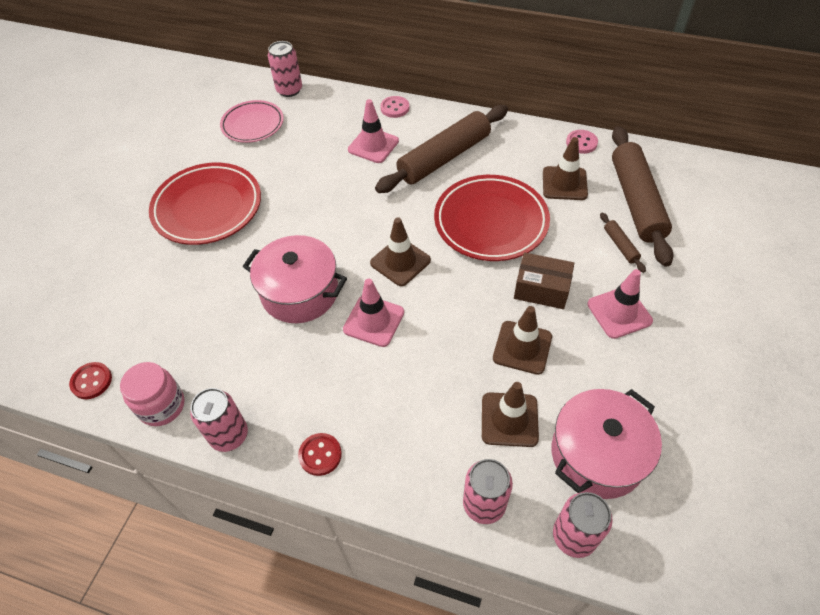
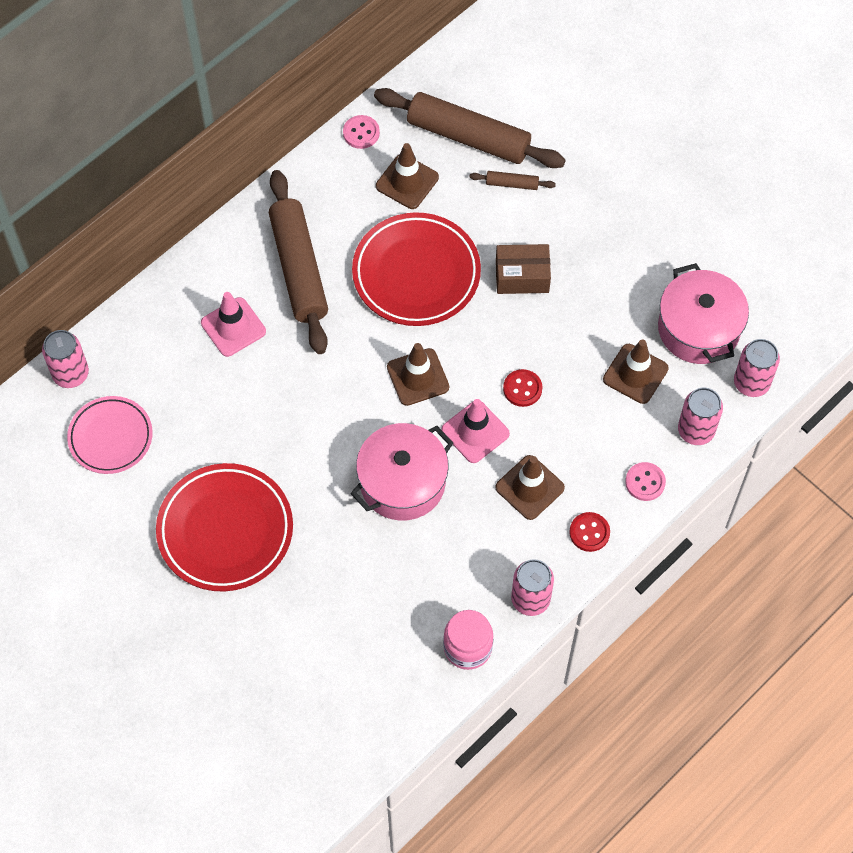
camera: 65 degrees left, 10 degrees up
red button [69,362,112,399] -> red button moved to [503,369,542,407]
pink button [380,96,409,118] -> pink button moved to [625,462,666,501]
brown traffic cone [493,306,552,375] -> brown traffic cone moved to [495,455,565,520]
brown box [514,252,574,309] -> brown box turned 45 degrees clockwise [496,244,551,294]
pink traffic cone [587,269,653,339] -> none

